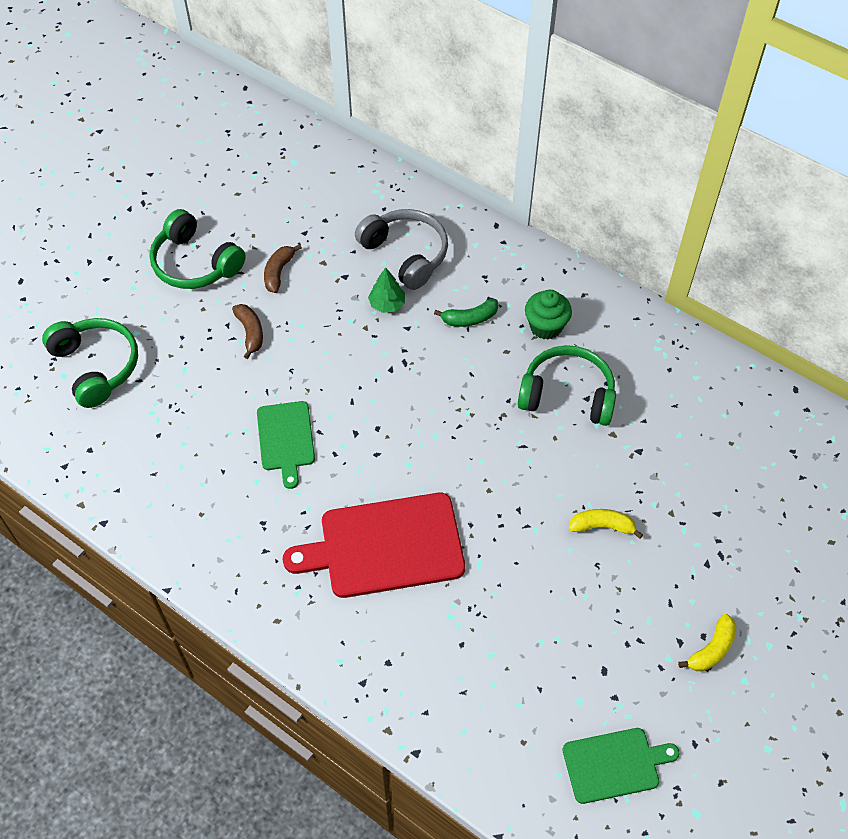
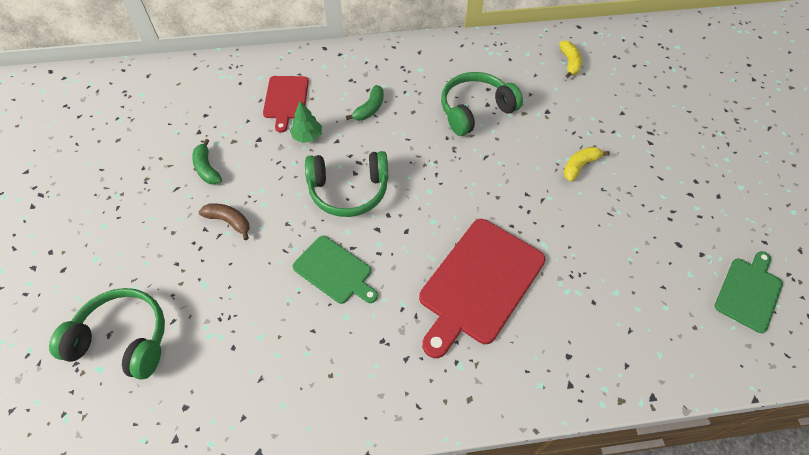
camera: 45 degrees left, 0 degrees up
green headphones [149,209,246,289] -> green headphones moved to [305,151,388,217]
brown banana [264,244,302,293] -> green banana [192,139,222,185]
grey headphones [355,209,448,290] -> red cutting board [263,76,309,133]
green cupcake [525,290,572,340] -> none
yellow banana [678,614,736,672] -> yellow banana moved to [559,40,582,78]

